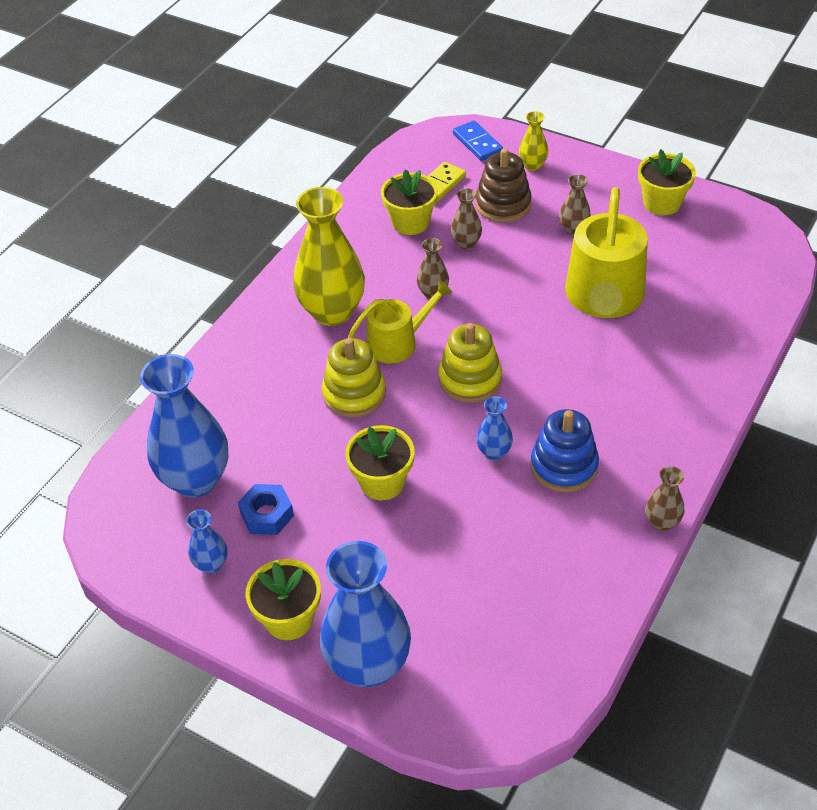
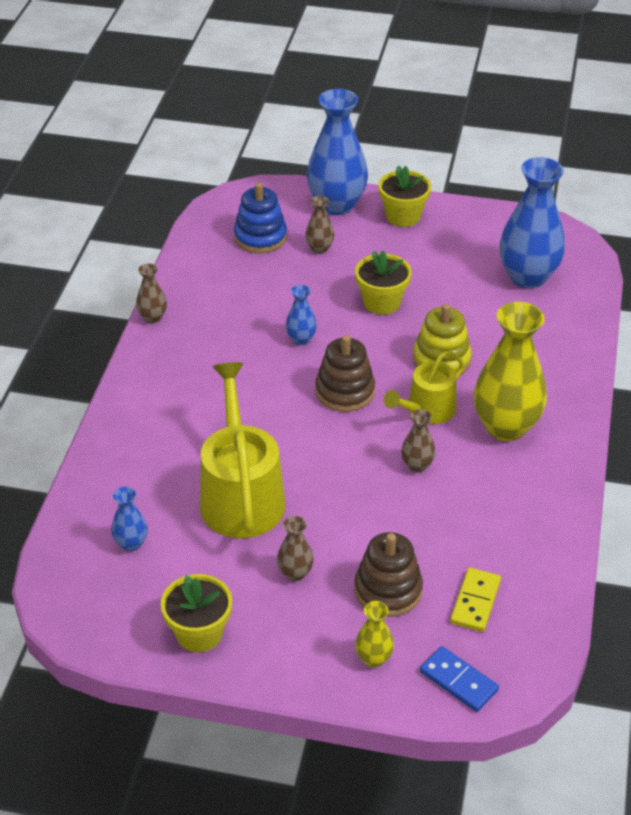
camera: 160 degrees right, 5 degrees down
blue vase [186,509,227,574] -> blue vase moved to [111,487,147,551]
blue nut [238,484,294,535] -> none
yellow flower pot [381,169,438,235] -> none
yellow stacking toy [439,323,502,403] -> brown stacking toy [315,335,375,412]
brown vase [451,188,482,249] -> brown vase moved to [305,196,334,254]
blue stacking toy [530,409,599,493] -> blue stacking toy moved to [234,183,287,253]

